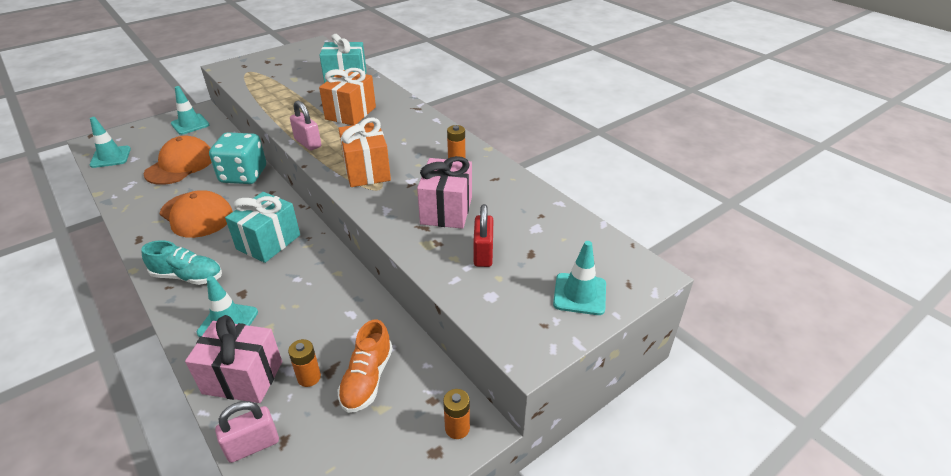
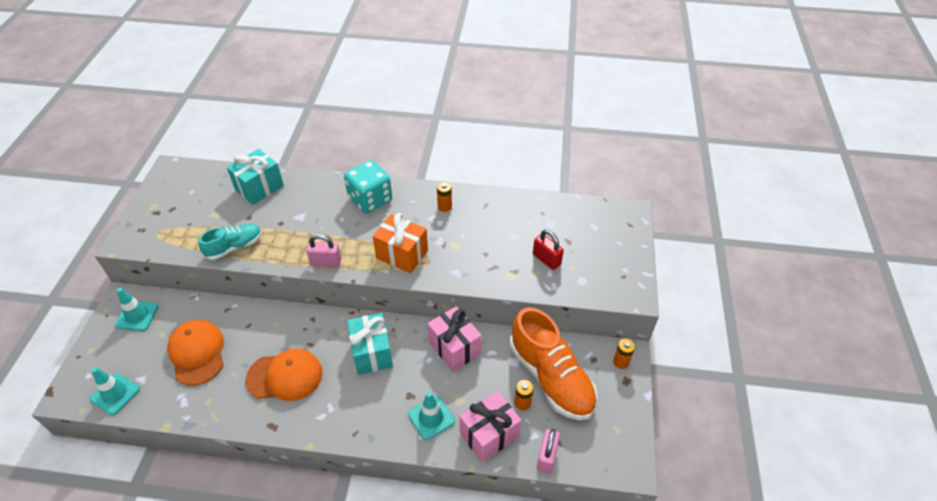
camera: 45 degrees left, 10 degrees up
turquoise shoe [141,240,222,285] -> turquoise shoe moved to [199,224,262,260]
turquoise dice [209,132,266,184] -> turquoise dice moved to [344,160,392,214]
orange gift [319,68,376,125] -> none
orange shoe [337,320,393,413] -> orange shoe [510,307,597,420], size x1.82
pink gift [417,156,472,229] -> pink gift moved to [428,306,482,372]
turquoise traffic cone [553,241,606,315] -> none

